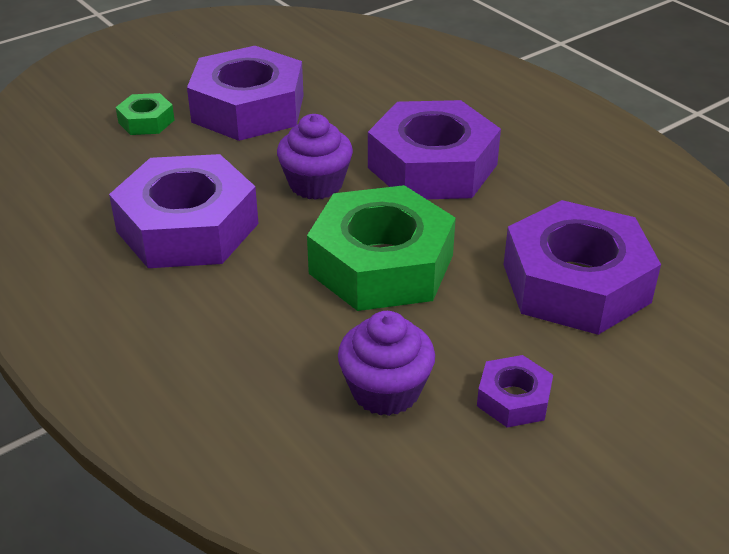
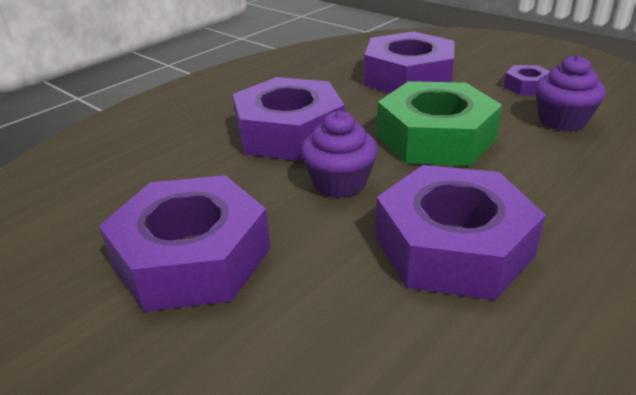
camera: 100 degrees left, 5 degrees down
green nut [116,93,175,135] -> none

